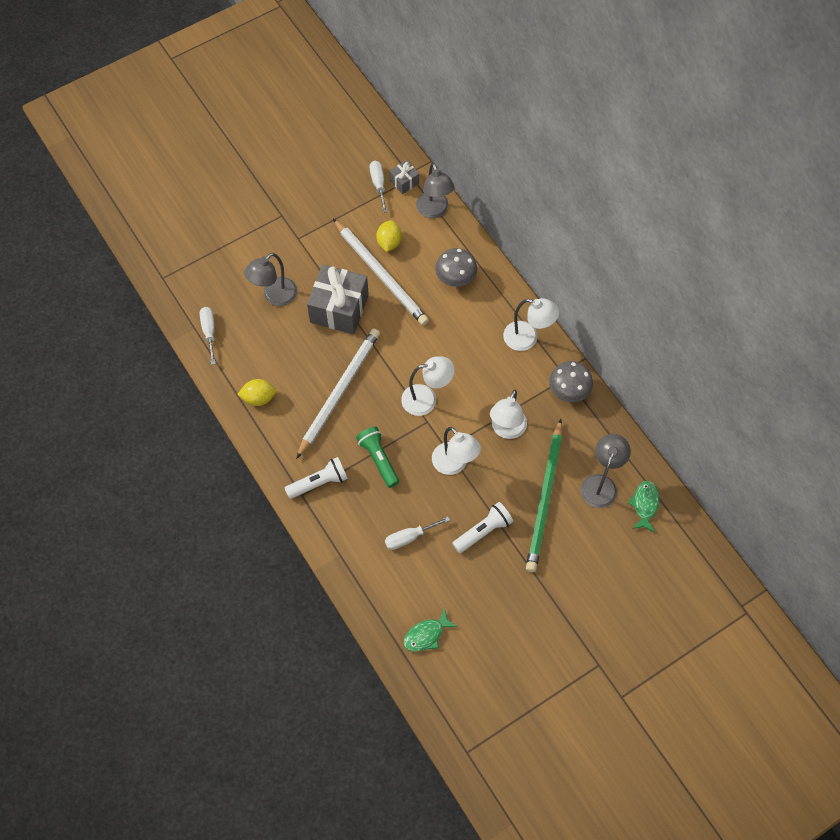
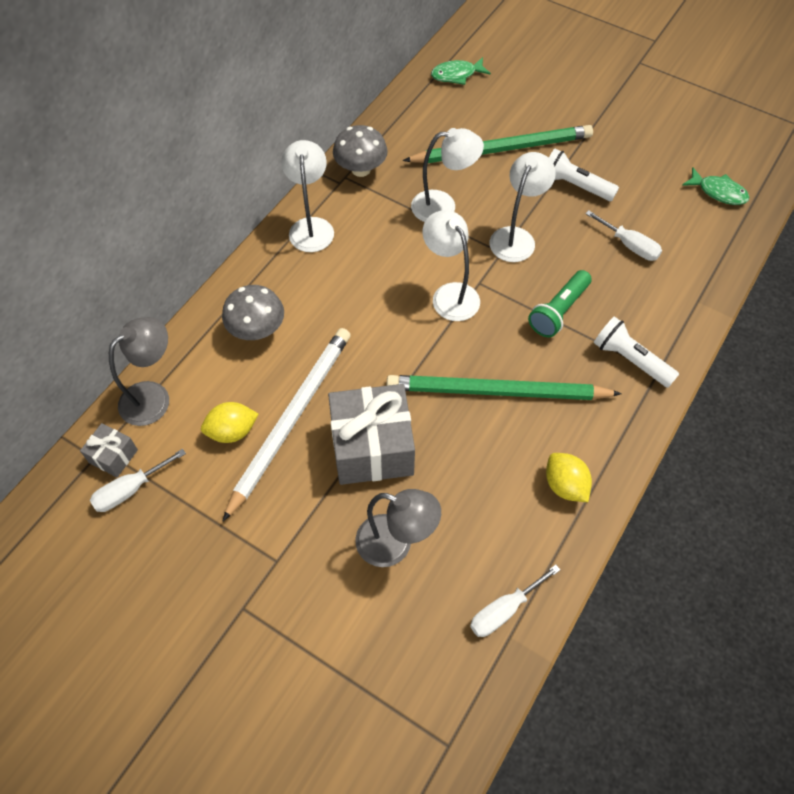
camera: 115 degrees left, 5 degrees down
white pencil [296,329,380,459] -> green pencil [387,375,622,400]
grey lamp [581,434,631,508] -> none

